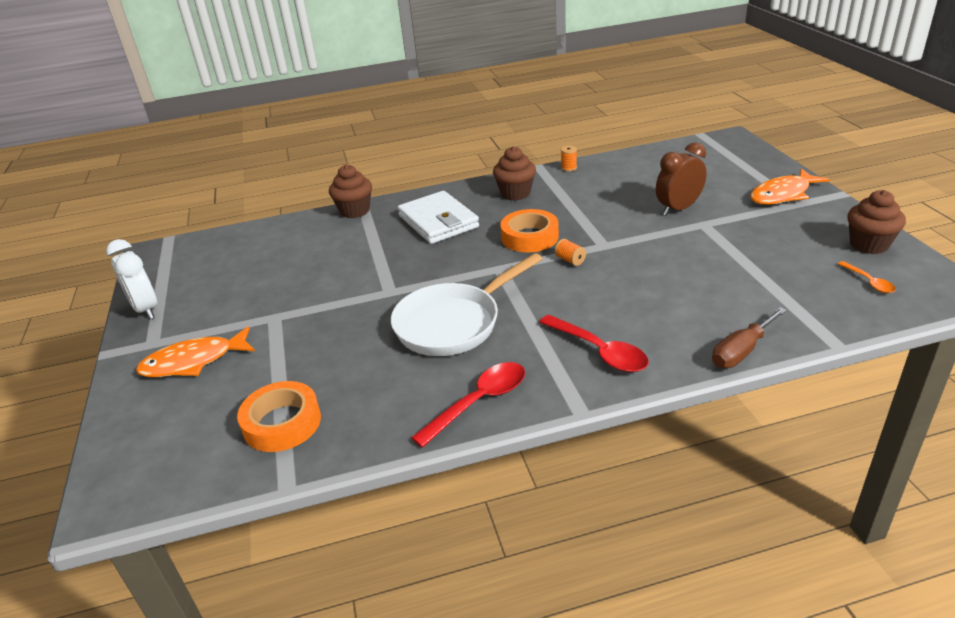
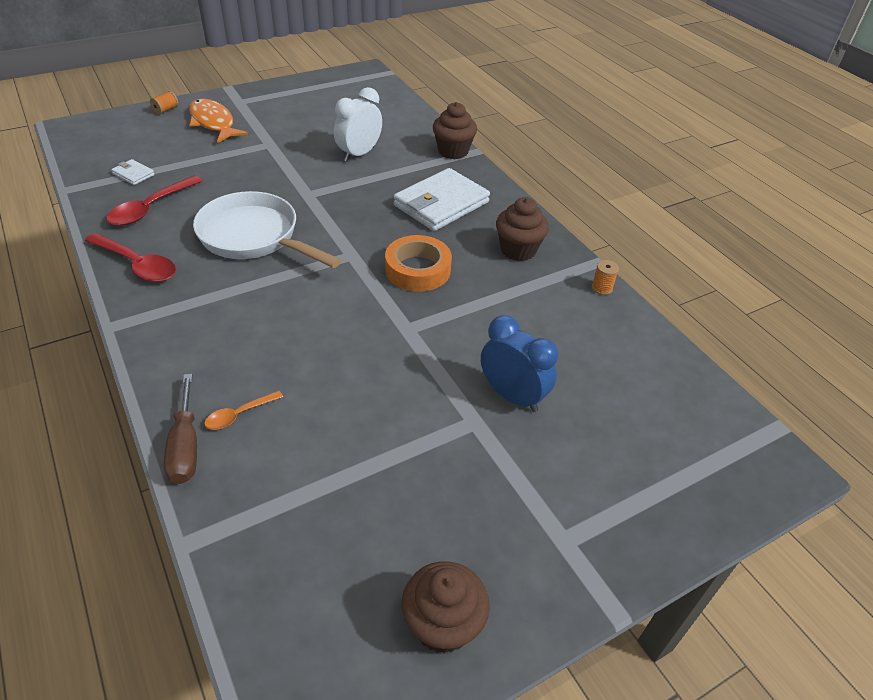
camera: 70 degrees right, 10 degrees up
white clock [106,239,157,319] -> white clock moved to [334,87,382,162]
orange tape [237,381,321,452] -> white wallet [111,159,155,185]
red spoon [539,315,649,372] -> red spoon moved to [106,175,203,226]
orange spool [554,239,586,266] -> orange spool moved to [150,91,179,114]
brown clock [656,142,707,216] -> blue clock [481,315,558,412]
brown screwdriver [712,307,787,368] -> brown screwdriver turned 135 degrees counterclockwise [164,374,197,484]
orange fish [750,168,830,205] -> none
orange spoon [838,261,896,293] -> orange spoon moved to [204,391,283,430]

